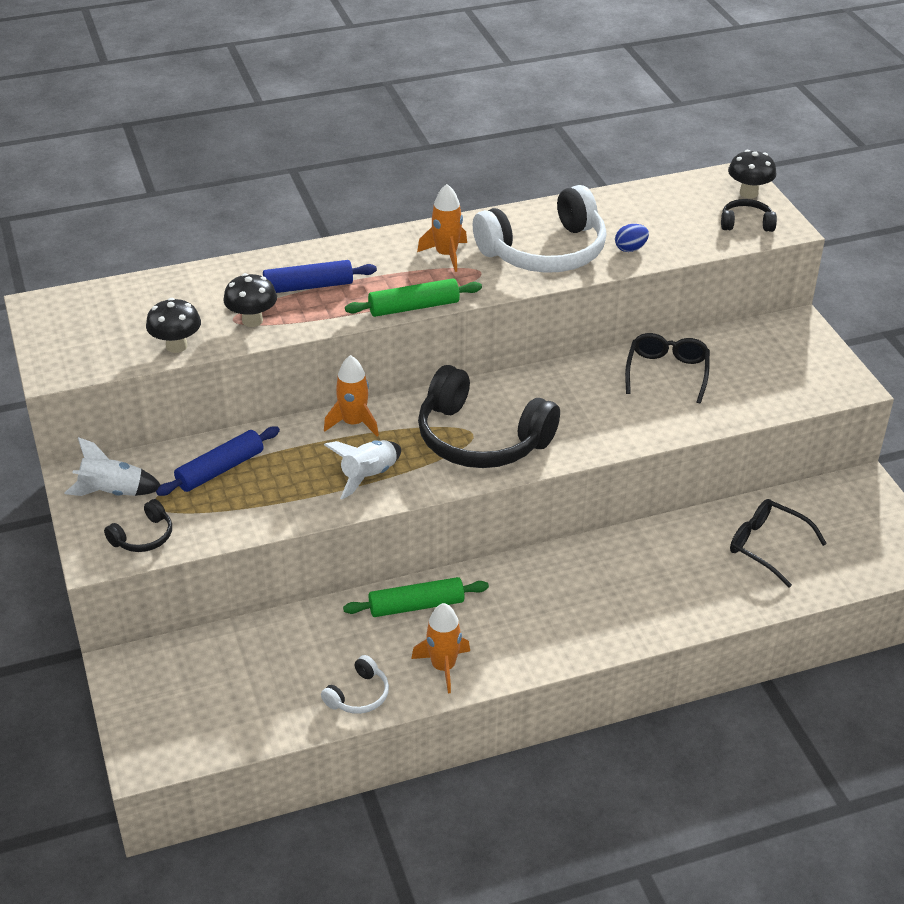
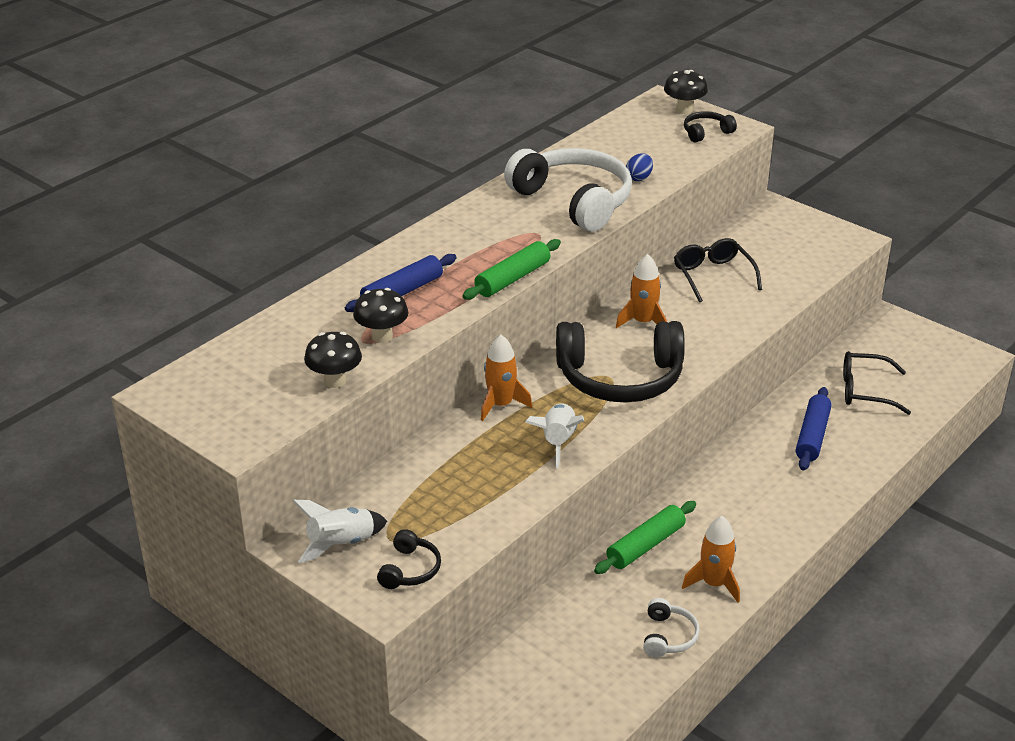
camera: 30 degrees left, 5 degrees down
blue rolling pin [156,426,280,496] -> blue rolling pin moved to [796,387,832,471]
orange rocket [417,184,467,272] -> orange rocket moved to [616,254,667,328]
white headphones [473,185,607,273] -> white headphones turned 75 degrees counterclockwise [504,148,632,231]

